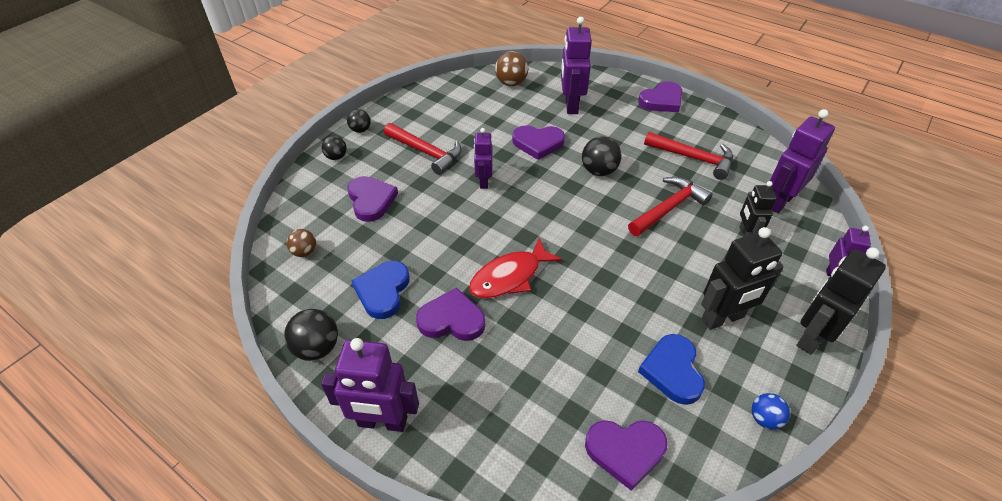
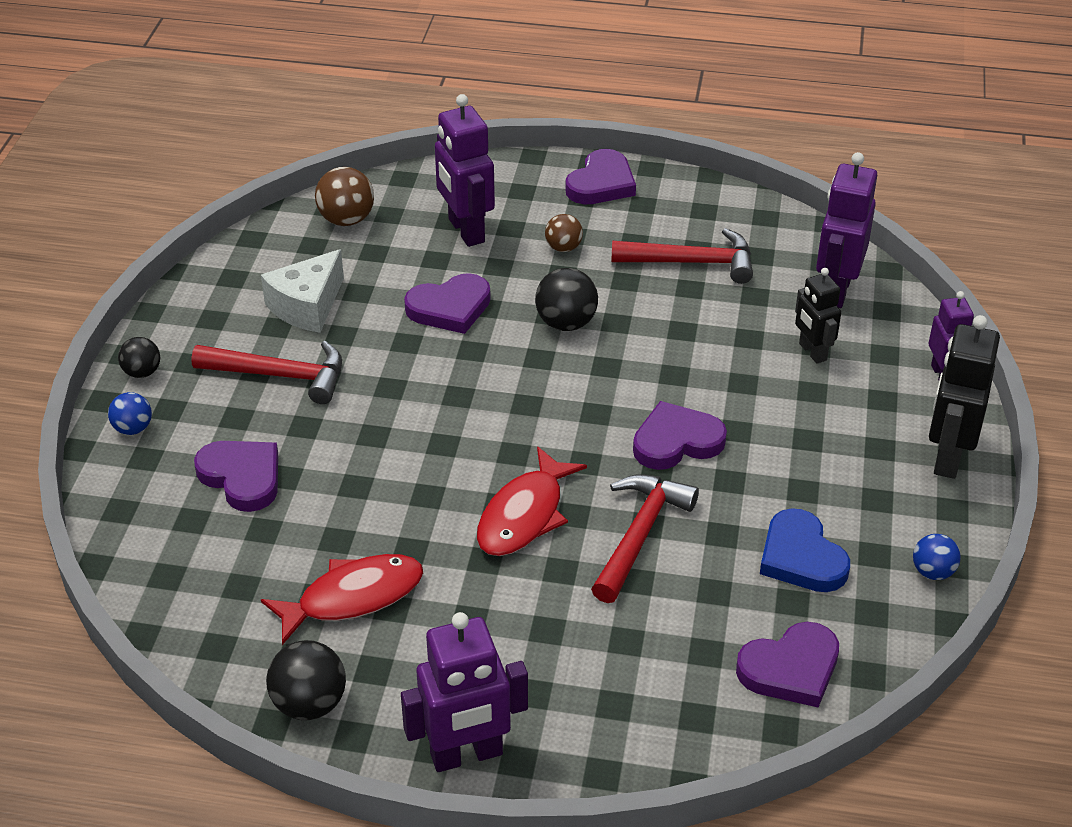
camera: 25 degrees left, 5 degrees down
brown ball [287,229,316,257] -> brown ball moved to [545,214,583,252]
black ball [322,136,347,160] -> blue ball [108,392,152,435]
blue heart [351,261,410,319] -> red fish [261,554,423,645]
purple heart [416,288,485,341] -> purple heart moved to [633,401,727,470]
purple robot [474,128,493,189] -> none
red hammer [628,177,713,236] -> red hammer moved to [591,474,699,603]
black robot [701,227,784,330] -> none
none -> white cheese [261,249,344,333]

